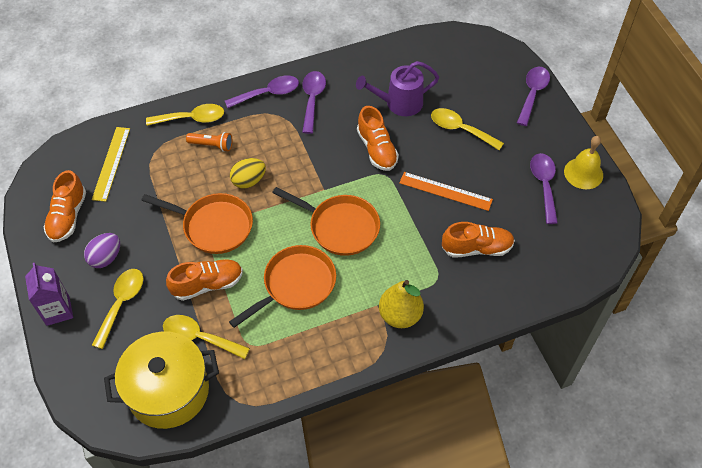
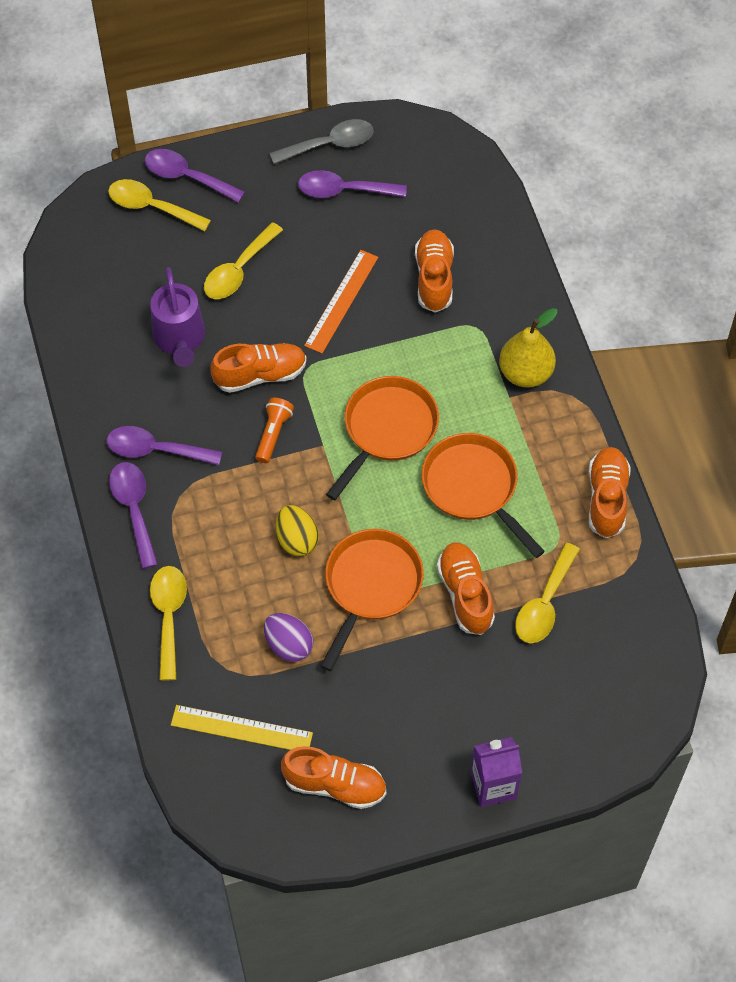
camera: 85 degrees left, 5 degrees up
purple egg [84,233,120,268] -> purple egg moved to [264,613,313,662]
yellow spoon [92,269,143,349] -> yellow spoon moved to [108,179,211,232]
yellow pot [104,331,219,429] -> none
orange flashlight [186,132,232,152] -> orange flashlight moved to [255,398,294,463]
yellow bell [564,136,603,189] -> grey spoon [270,119,374,164]
none -> orange shoe [588,447,631,539]

